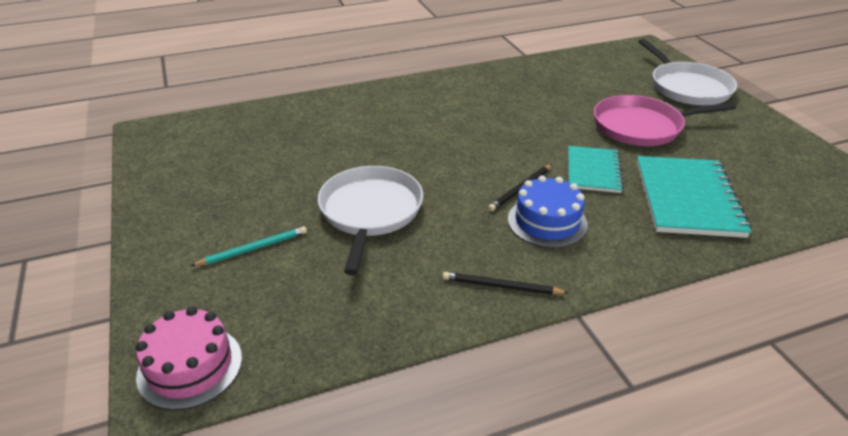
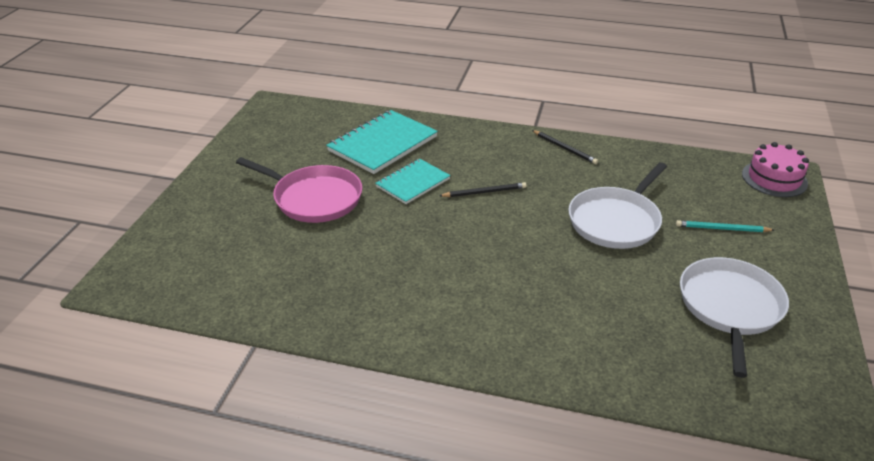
camera: 145 degrees left, 0 degrees up
blue cake [508,175,588,248] -> none
white pan [638,39,737,106] -> white pan moved to [680,257,789,378]

